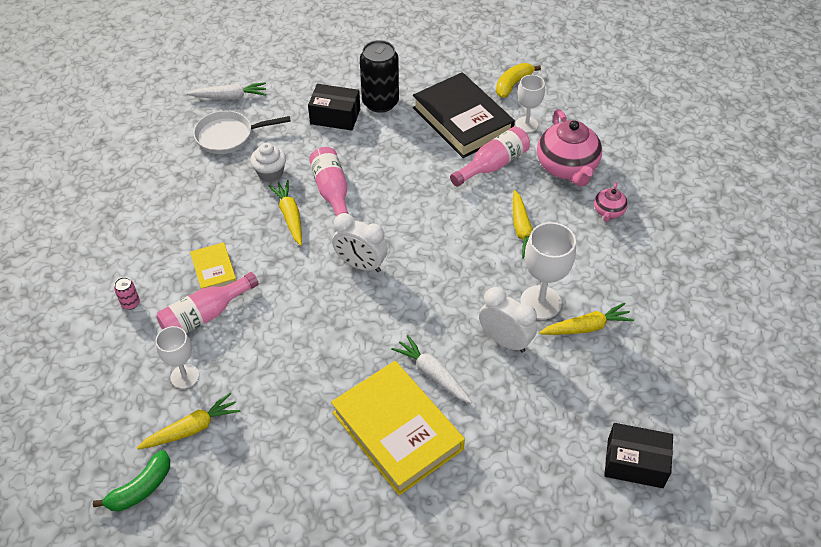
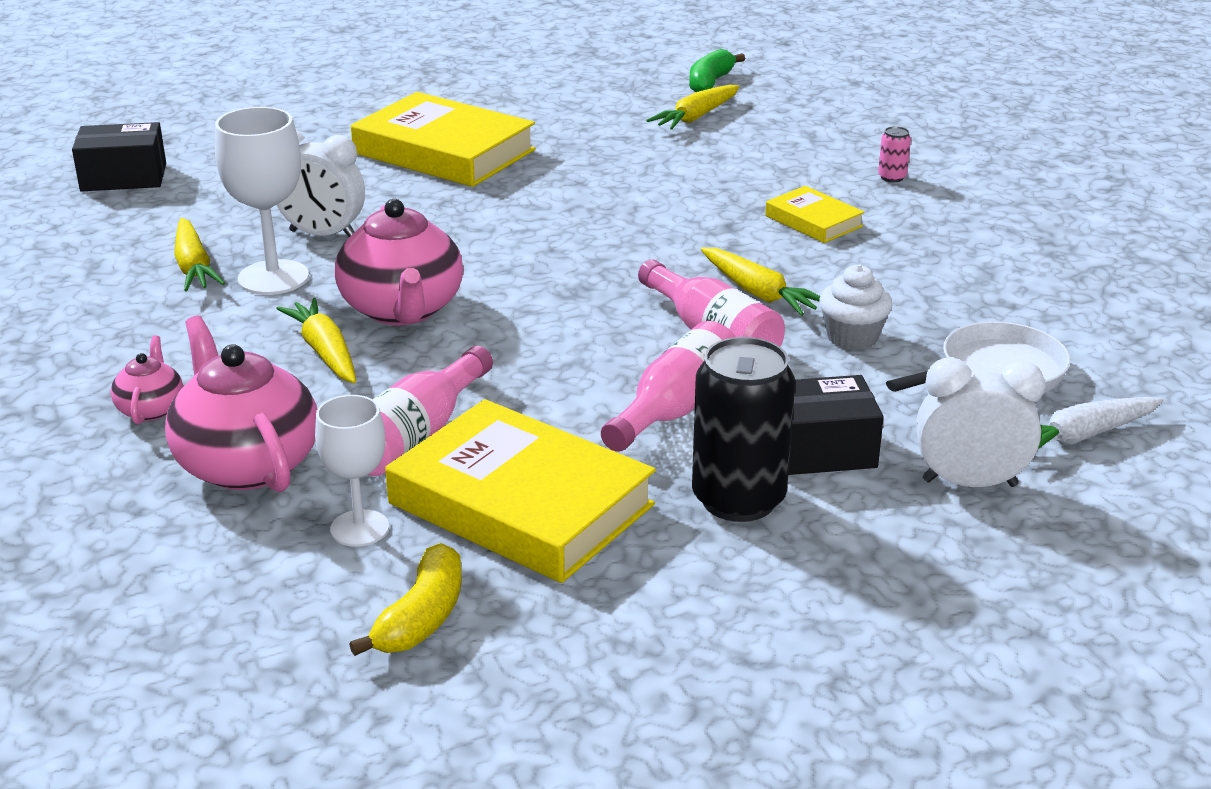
camera: 160 degrees right, 20 degrees down
pink bottle [156,272,259,334] -> pink bottle moved to [601,321,736,452]
white goblet [156,326,199,389] -> none
white clock [332,213,388,272] -> white clock moved to [916,357,1045,487]
white carrot [391,335,472,404] -> none
black book [413,72,515,158] -> yellow book [385,399,656,583]
yellow carrot [539,303,634,335] -> yellow carrot turned 75 degrees counterclockwise [174,218,225,291]
none -> pink teapot [335,199,463,325]

